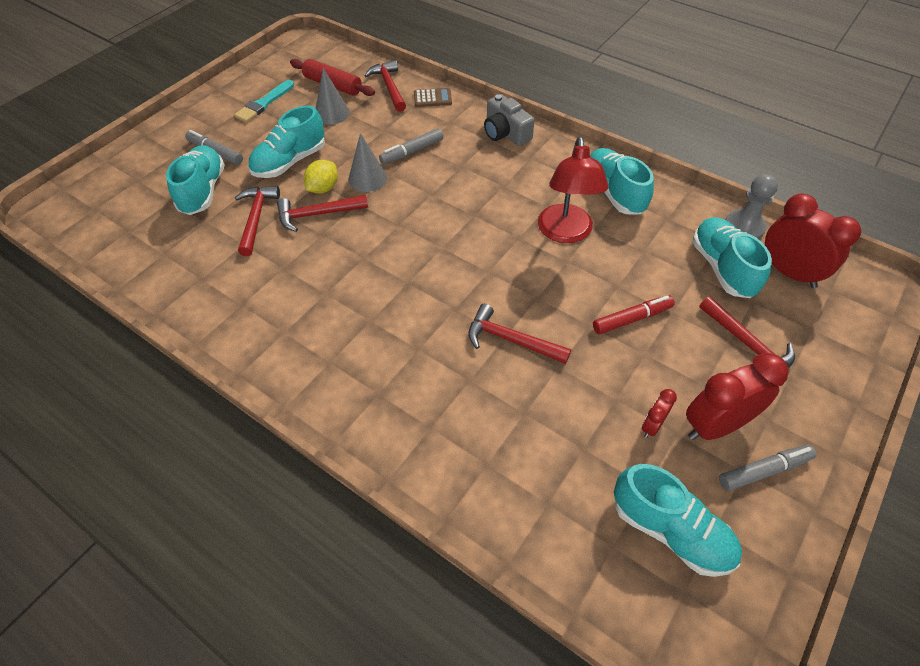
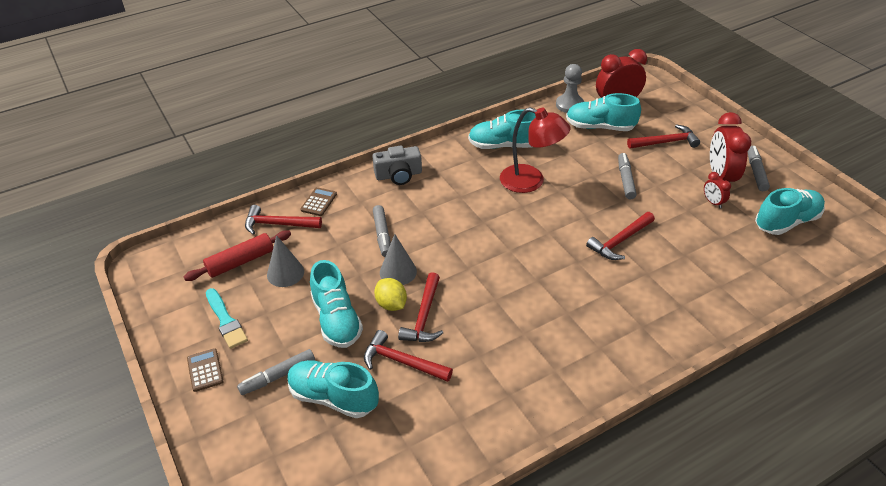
camera: 65 degrees left, 10 degrees down
red marker [593,295,675,334] -> grey marker [618,153,637,199]
none -> brown calculator [187,348,223,392]

